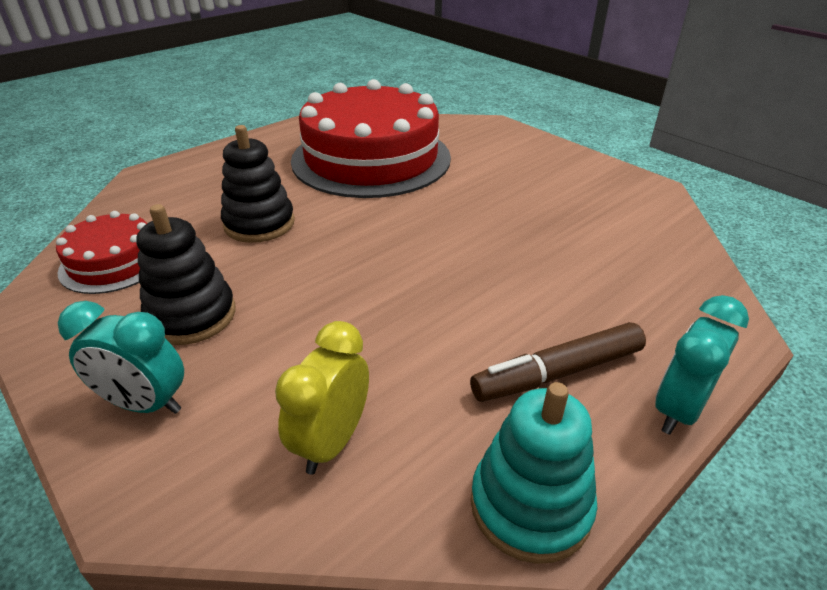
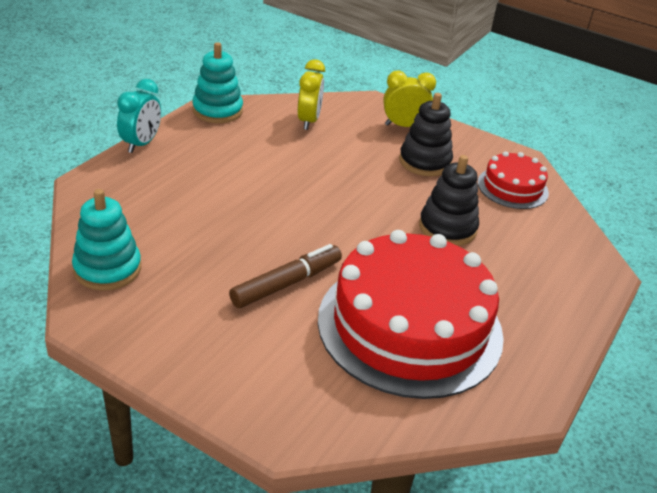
camera: 160 degrees right, 0 degrees up
turquoise clock [58,301,184,414] -> yellow clock [383,70,436,127]
brown marker [470,322,646,402] -> brown marker moved to [229,244,342,308]
none -> turquoise stacking toy [72,189,141,291]

